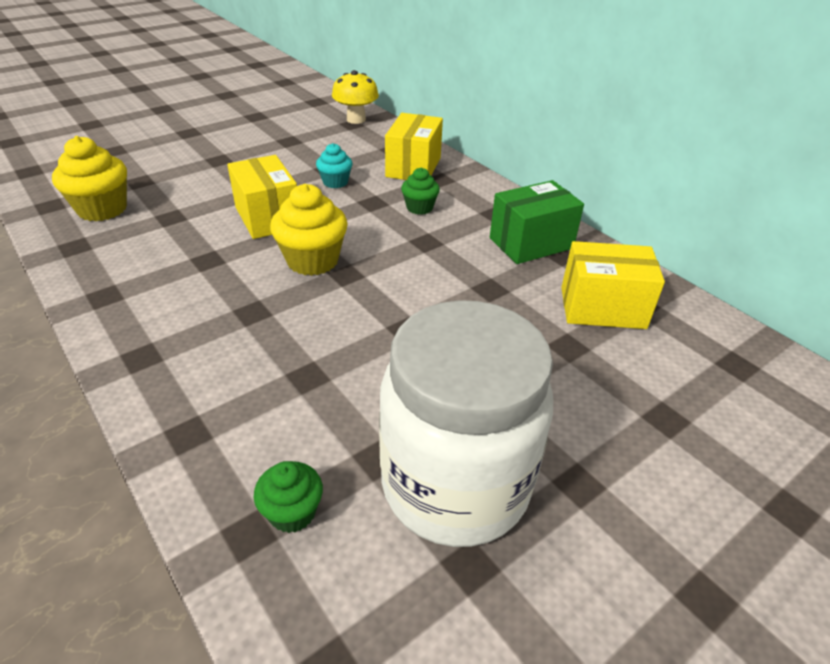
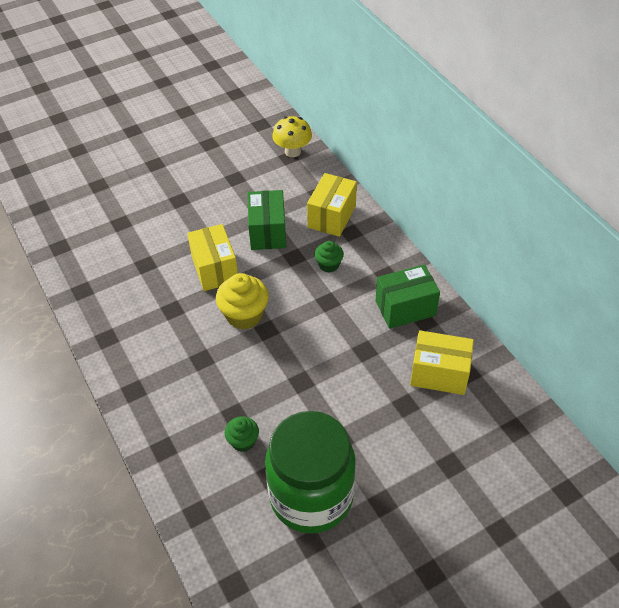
camera: 10 degrees right, 10 degrees up
yellow cupcake [52,136,127,221] -> none
green cupcake [254,461,323,533] -> green cupcake moved to [225,416,259,452]
turquoise cupcake [316,143,353,188] -> green box [248,190,286,250]
white jar [379,300,554,547] -> green jar [265,411,356,534]

